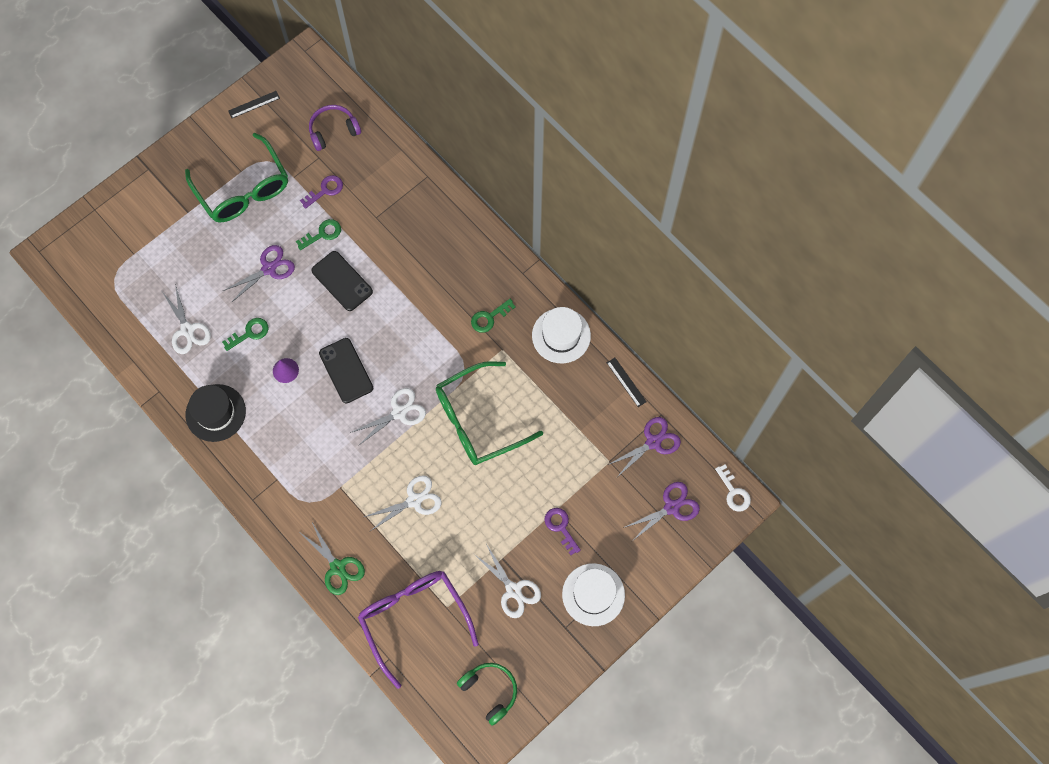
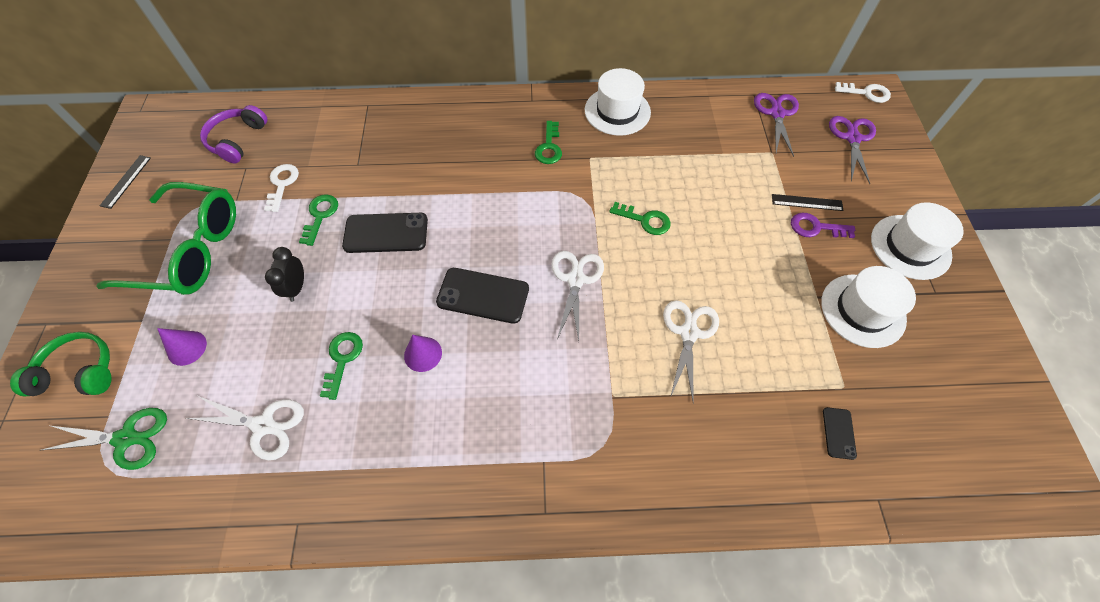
camera: 50 degrees left, 10 degrees down
black hat [186,384,246,442] -> none
purple scissors [223,245,295,303] -> black clock [265,247,304,302]
purple key [300,175,343,209] -> white key [264,164,299,212]
green scissors [301,523,365,595] -> green scissors moved to [42,408,167,470]
purple glasses [358,571,479,689] -> black phone [823,407,857,460]
green glasses [436,361,543,465] -> green key [609,202,671,235]
green headphones [457,663,517,726] -> green headphones moved to [10,332,112,396]
white scissors [474,544,541,618] -> white hat [821,266,916,348]
black ruler [607,358,647,407] -> black ruler moved to [772,194,844,211]
none -> purple cone [157,328,207,366]

